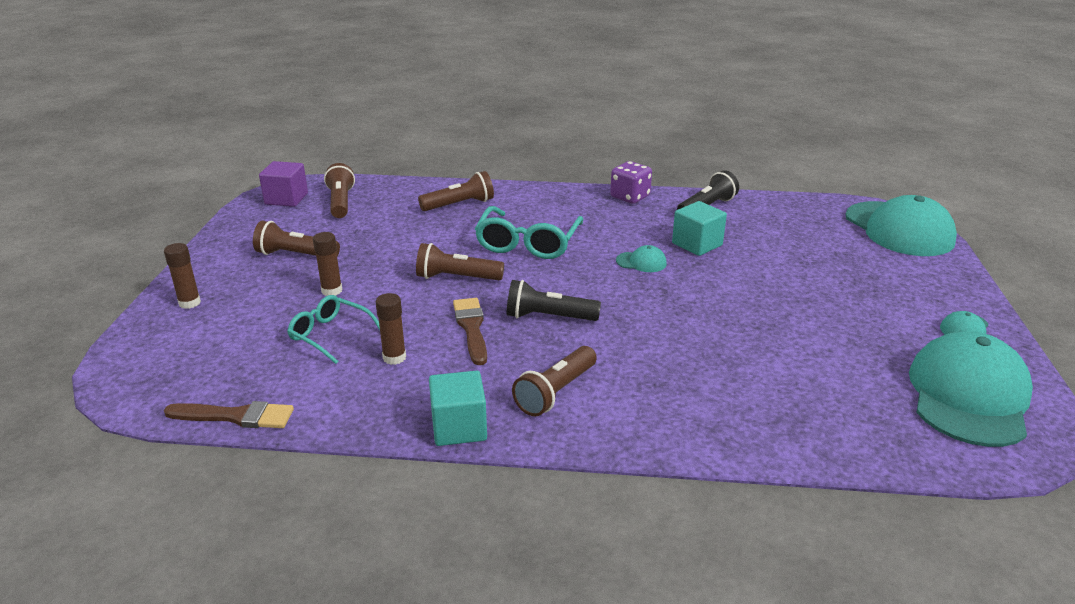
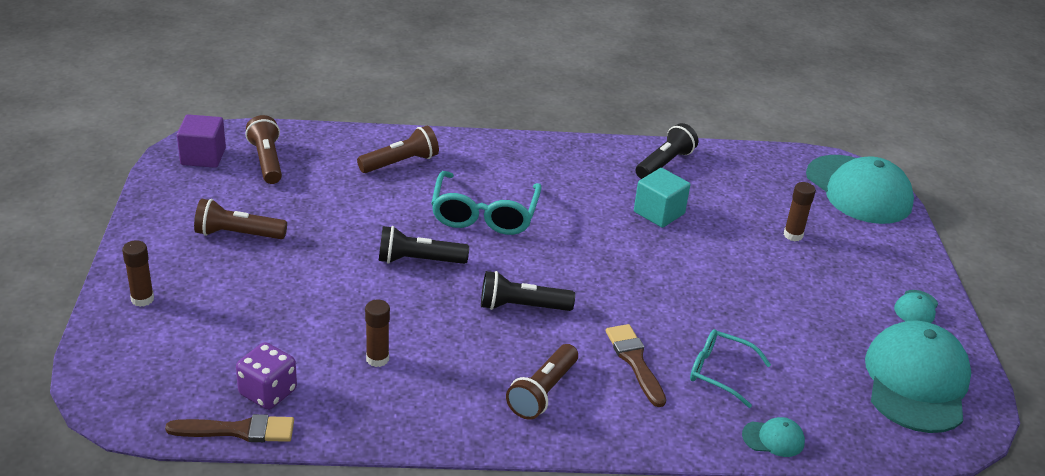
camera: 10 degrees left, 5 degrees up
turquoise glasses [287,295,380,364] -> turquoise glasses moved to [690,329,771,408]
brown glue stick [313,232,342,296] -> brown glue stick moved to [784,182,816,241]
brown flashlight [416,243,504,280] -> black flashlight [378,226,469,264]
turquoise cube [429,370,487,446] -> none
brown brush [453,298,487,365] -> brown brush moved to [606,324,666,407]
purple dice [610,161,652,204] -> purple dice moved to [236,342,297,410]
turquoise cap [616,245,667,272] -> turquoise cap moved to [742,417,805,457]

